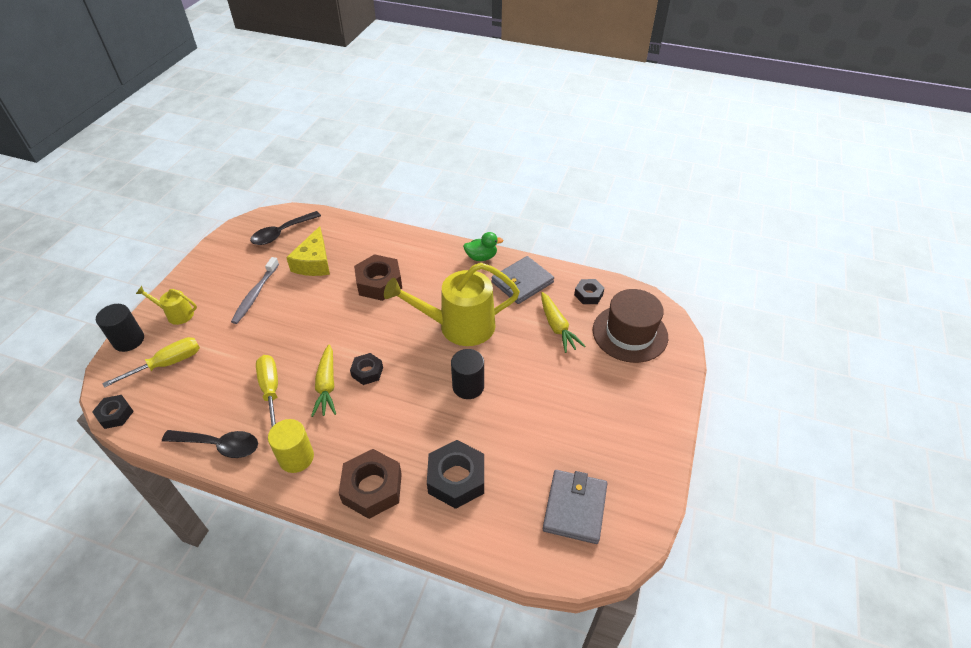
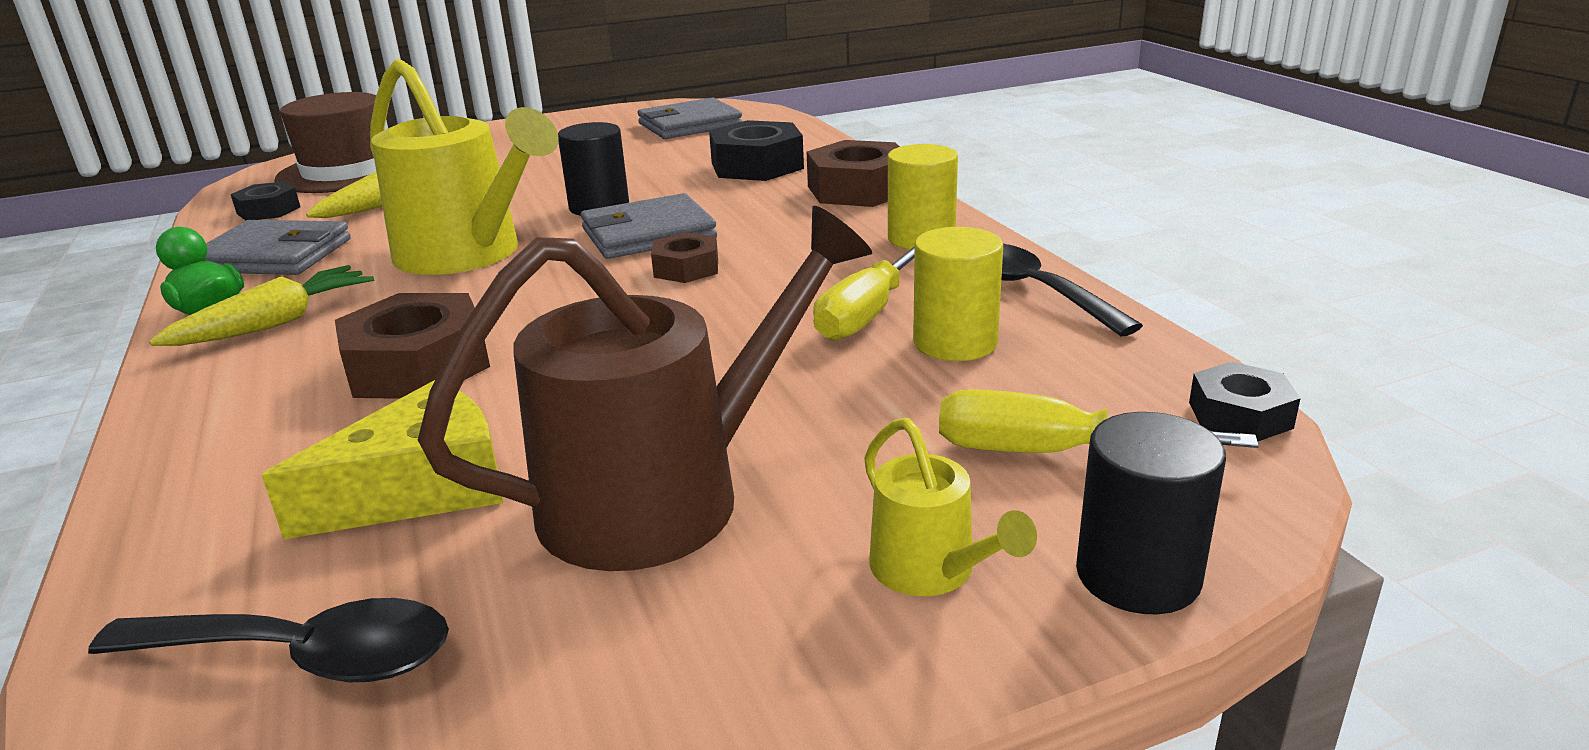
camera: 130 degrees left, 20 degrees down
grey toothbrush [231,257,279,324] -> brown watering can [418,206,872,571]
yellow carrot [311,344,336,417] -> yellow carrot moved to [149,265,374,346]
black nut [350,353,383,385] -> brown nut [651,232,718,283]
none -> grey wallet [581,193,717,259]
none -> yellow cylinder [913,227,1003,361]

